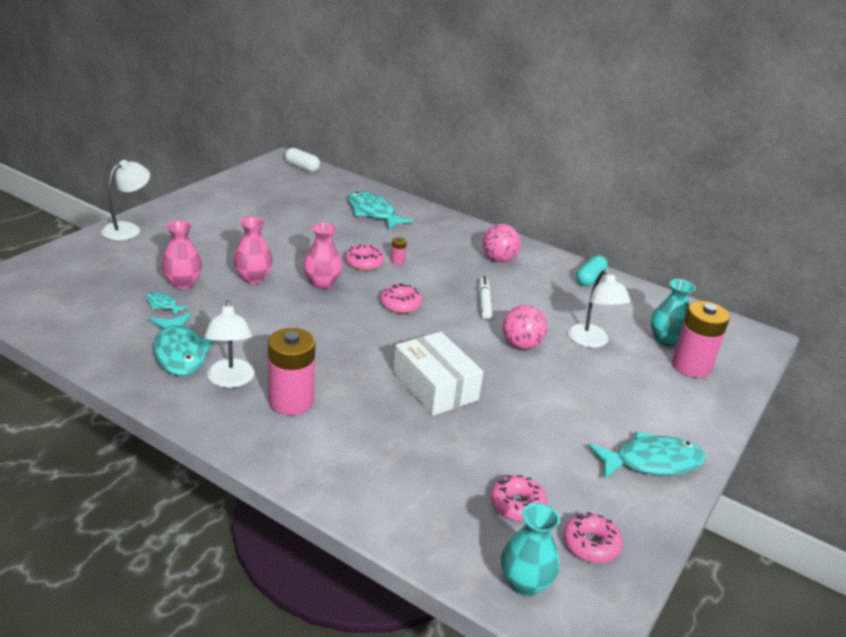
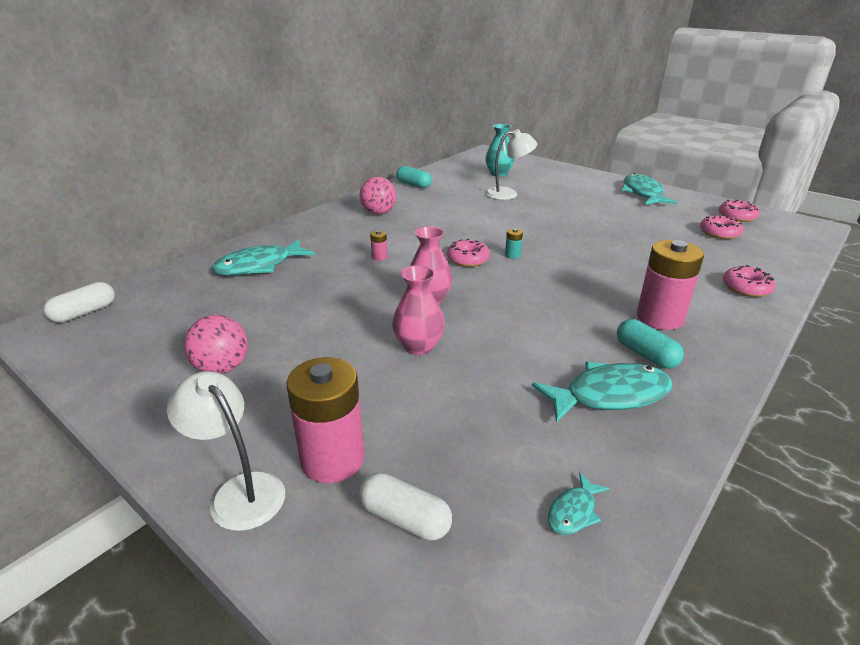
camera: 80 degrees left, 0 degrees up
turquoise fish [146,292,189,316] -> turquoise fish moved to [548,472,609,535]
pink vase [161,221,202,289] -> none
white lamp [204,300,255,388] -> turquoise capsule [617,319,684,369]
pink donut [345,244,384,271] -> pink donut moved to [723,265,776,297]
white box [393,332,483,416] -> none
white marker [479,276,492,319] -> none
turquoise vase [501,503,560,596] -> none
pink ball [502,305,548,349] -> pink ball moved to [184,315,248,374]
pink battery [672,301,730,378] -> pink battery moved to [286,357,364,483]
none -> white capsule [359,473,452,541]
none -> turquoise battery [505,228,523,259]

